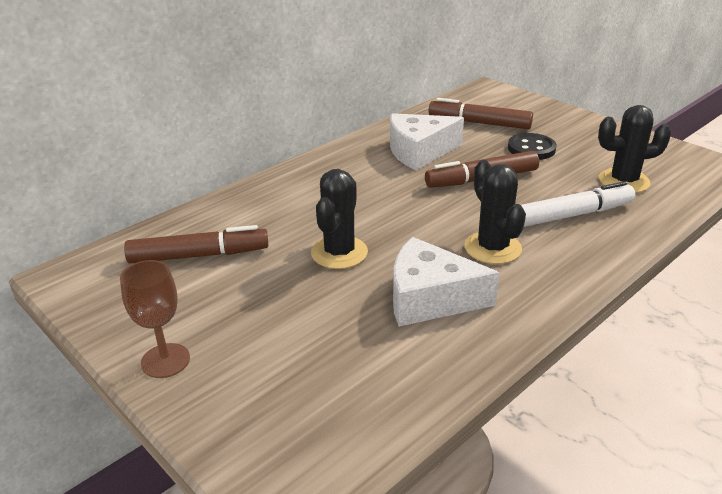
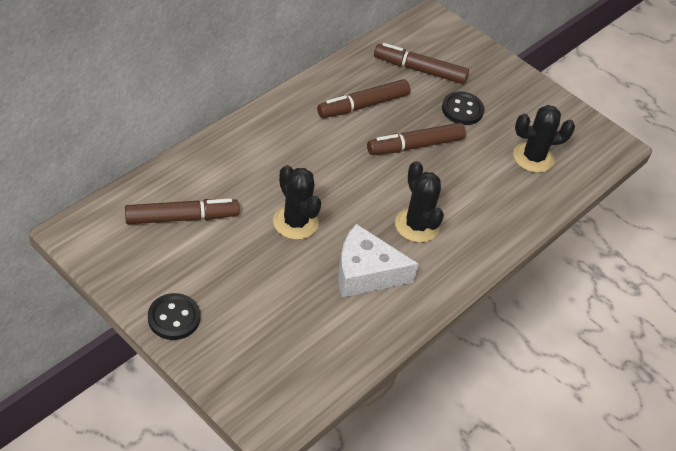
camera: 10 degrees left, 15 degrees up
brown goblet [120,260,190,378] -> black button [148,293,200,340]
black cactus [311,169,368,269] -> black cactus turned 45 degrees counterclockwise [273,165,321,240]
white cheese [390,113,464,170] -> brown marker [317,79,410,118]
white marker [521,181,635,227] -> none

